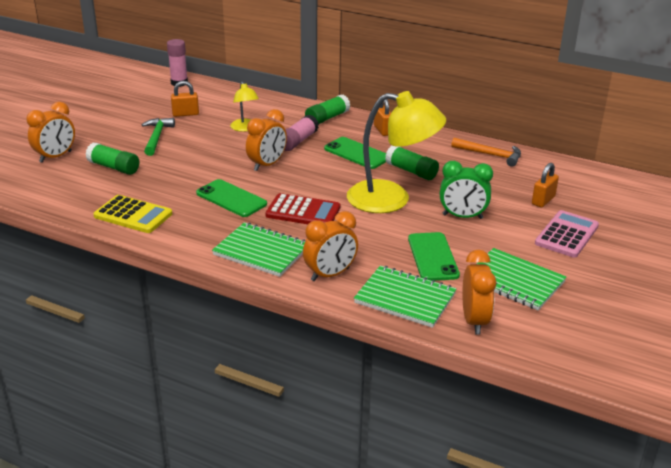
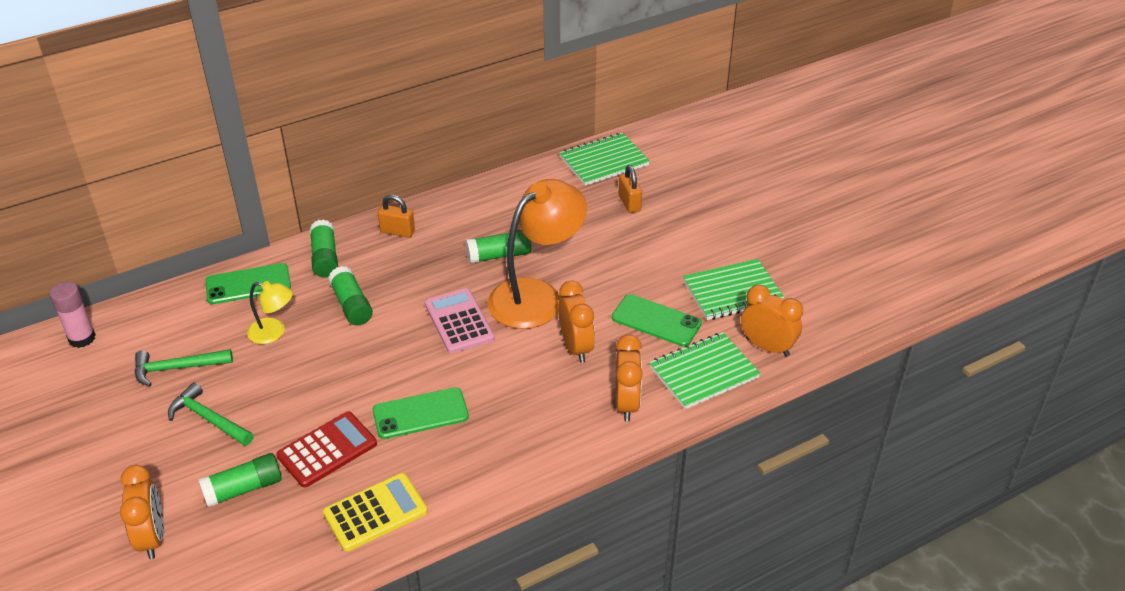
camera: 55 degrees left, 10 degrees up
orange padlock [171,81,199,117] -> green hammer [135,349,233,386]
green notebook [212,222,305,277] -> green notebook moved to [559,133,650,186]
orange clock [246,109,287,171] -> orange clock moved to [558,281,595,363]
red calculator [266,193,340,224] -> red calculator moved to [277,412,377,488]
pink glue stick [284,115,319,151] -> green glue stick [328,266,373,326]
green phone [324,137,386,169] -> green phone moved to [205,263,291,304]
yellow lamp [347,91,446,213] -> orange lamp [488,179,587,329]
green clock [440,161,493,219] -> none
orange hammer [451,138,521,167] -> none
pink calculator [535,210,599,258] -> pink calculator moved to [425,288,494,354]

